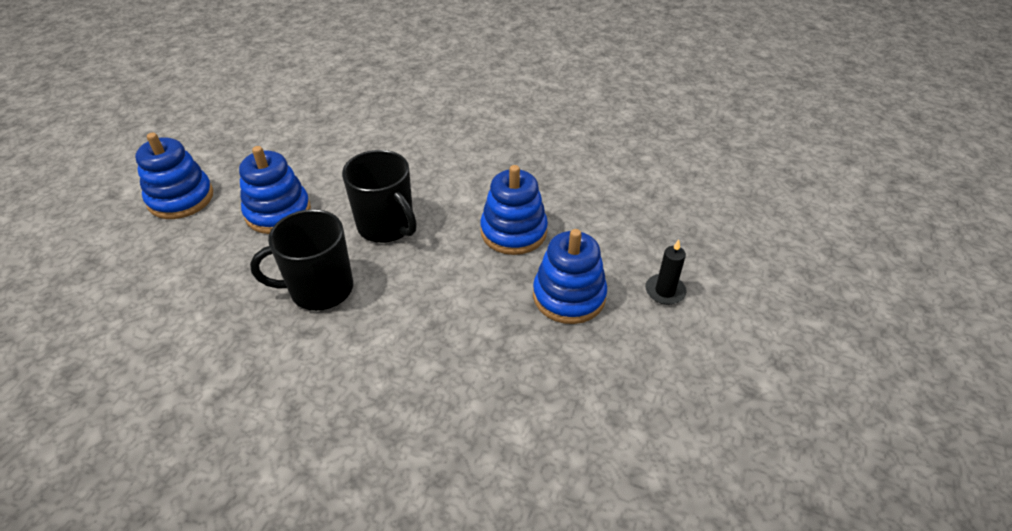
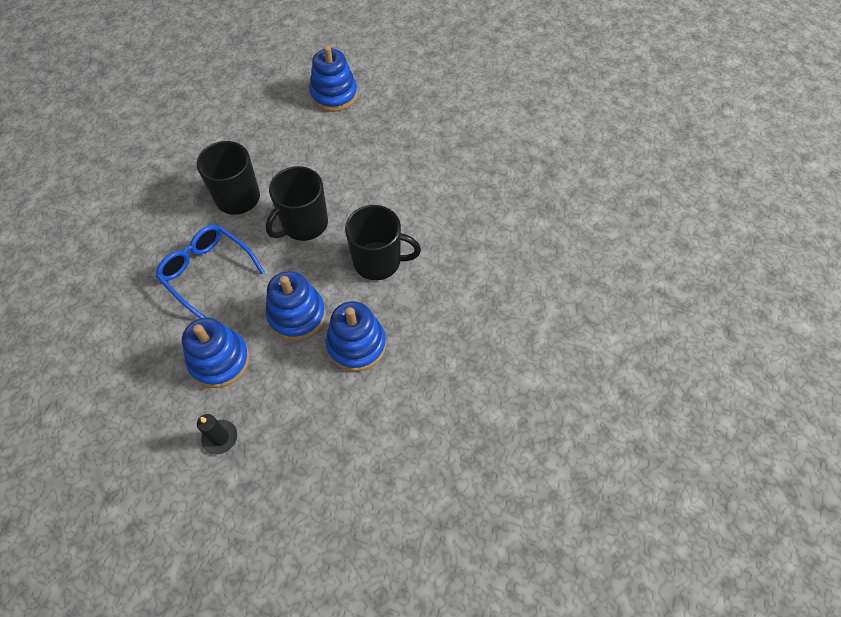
camera: 85 degrees right, 15 degrees up
blue stacking toy [239,146,311,234] -> blue stacking toy moved to [326,301,386,372]
none -> blue glasses [156,225,264,318]
none -> black mug [345,205,421,280]

